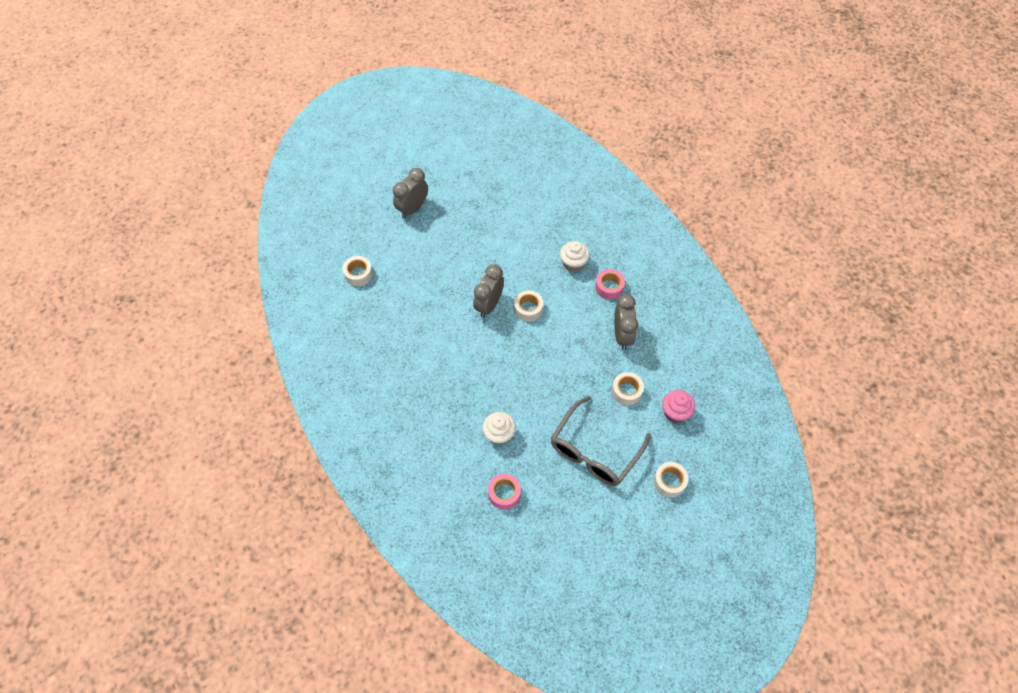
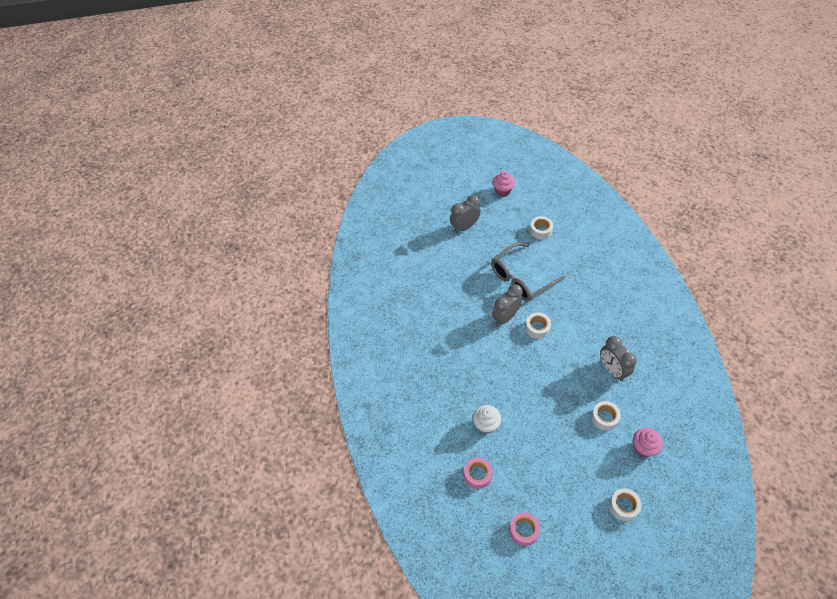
camera: 20 degrees right, 5 degrees down
white tape [343,256,373,286] -> white tape moved to [530,216,553,240]
grey glasses [551,396,651,486] -> grey glasses moved to [491,242,566,301]
white cupcake [560,241,590,272] -> none
pink tape [595,269,625,300] -> pink tape moved to [509,512,540,546]
grey clock [614,294,638,350] -> grey clock turned 135 degrees clockwise [600,336,637,381]
none -> pink cupcake [493,172,515,197]

